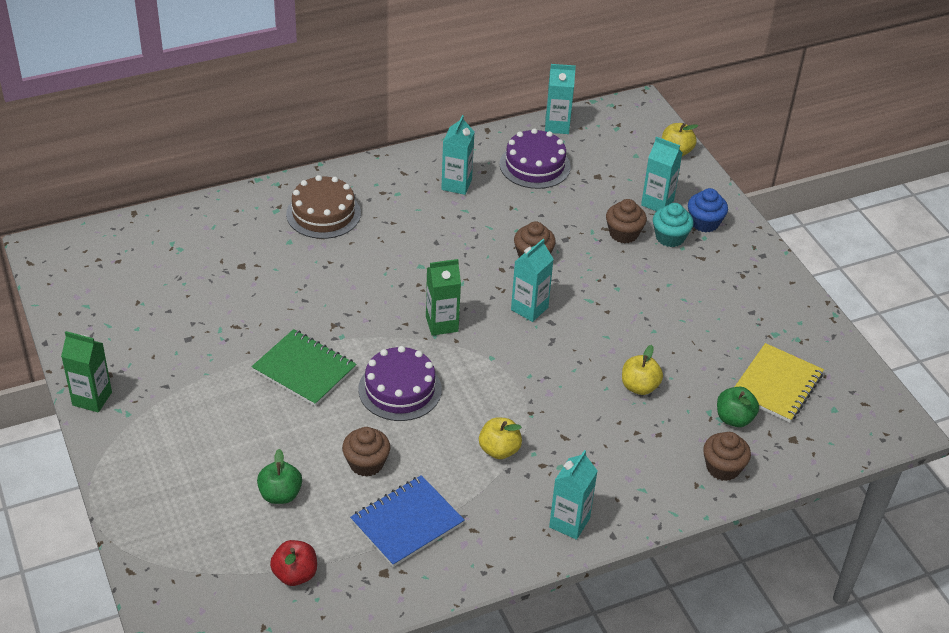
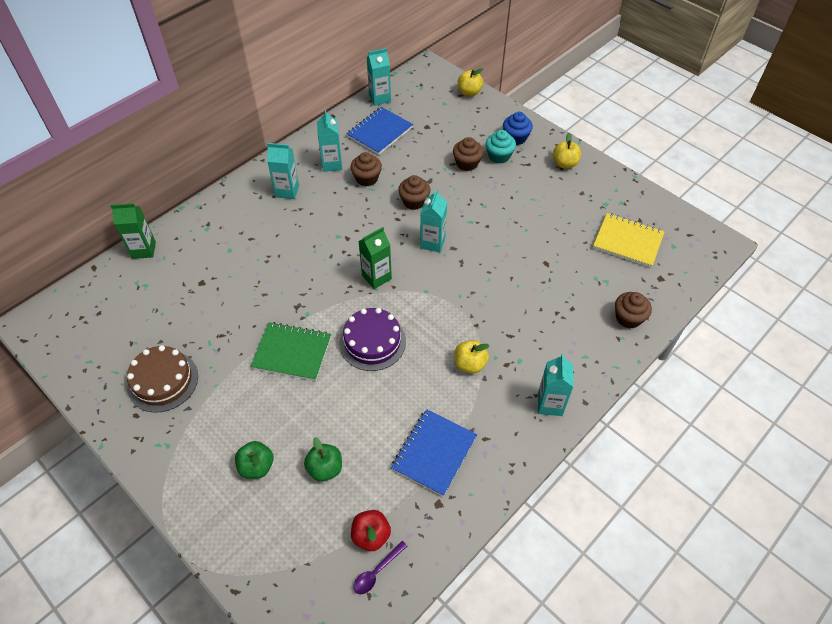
camera: 20 degrees left, 10 degrees up
green carton [61,331,112,413] -> green carton moved to [110,203,156,259]
brown cake [286,175,361,239] -> brown cake moved to [127,345,198,413]
brown cupcake [342,427,390,477] -> brown cupcake moved to [351,152,382,186]
purple cake [500,128,571,189] -> blue notebook [346,107,413,155]
yellow apple [622,345,663,395] -> yellow apple moved to [553,133,581,168]
turquoise carton [641,137,682,211] -> turquoise carton moved to [267,143,299,199]
green apple [717,387,759,427] -> green apple moved to [235,441,273,479]
yellow notebook [735,343,824,423] -> yellow notebook turned 75 degrees counterclockwise [593,213,665,268]
none -> purple spoon [353,541,407,594]

